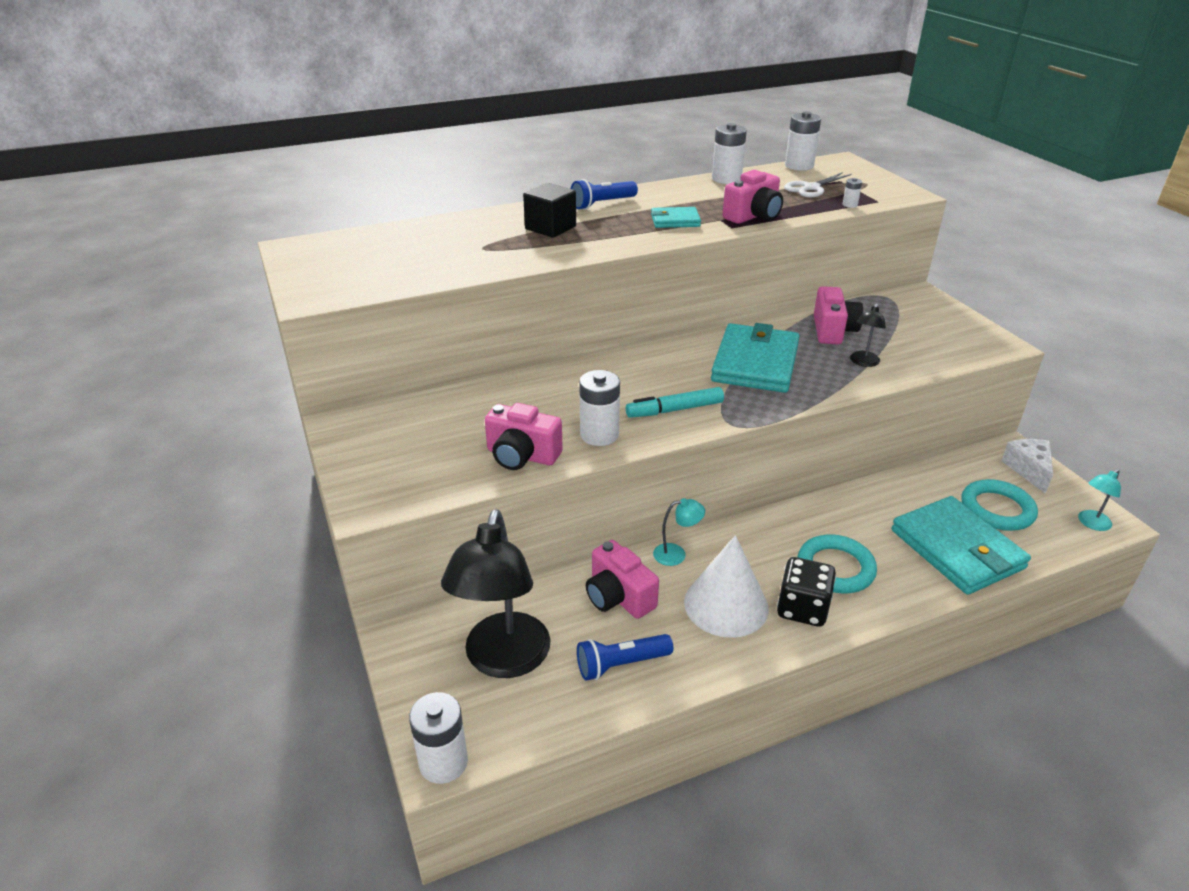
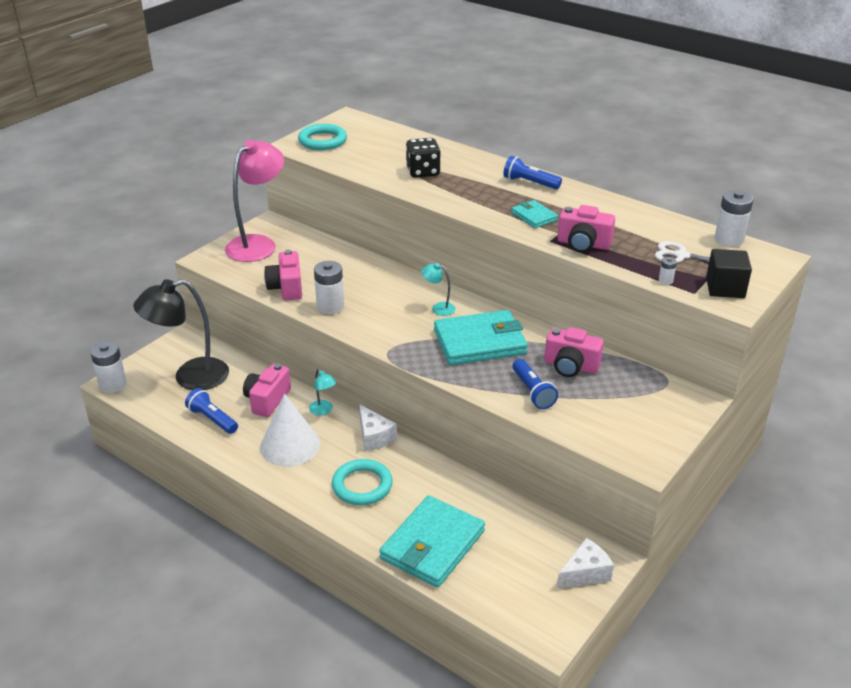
camera: 60 degrees right, 0 degrees up
black cube [523,183,576,238] -> black cube moved to [706,249,752,298]
turquoise marker [626,387,724,418] -> none
white battery [712,123,747,184] -> none
black dice [777,557,836,627] -> black dice moved to [406,138,441,178]
pink camera [814,286,863,344] -> pink camera turned 45 degrees clockwise [544,327,604,377]
black lamp [850,303,886,367] -> blue flashlight [512,359,558,409]
turquoise ring [961,479,1038,531] -> turquoise ring moved to [298,124,347,150]
turquoise lamp [1078,469,1121,531] -> turquoise lamp moved to [422,263,456,316]
none -> pink lamp [225,140,284,262]
none -> white cheese [359,404,397,451]

